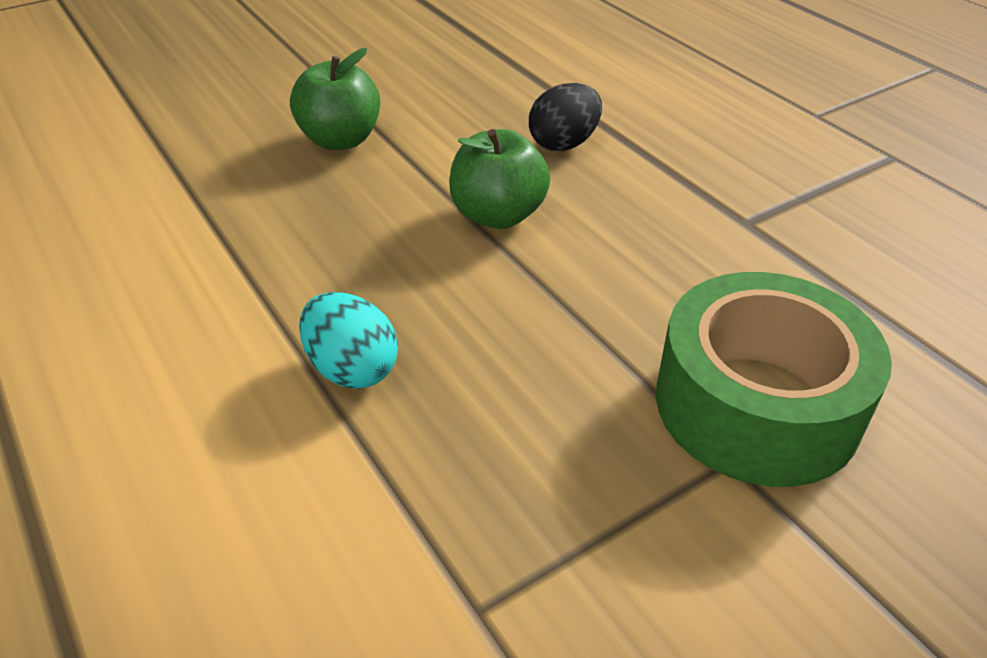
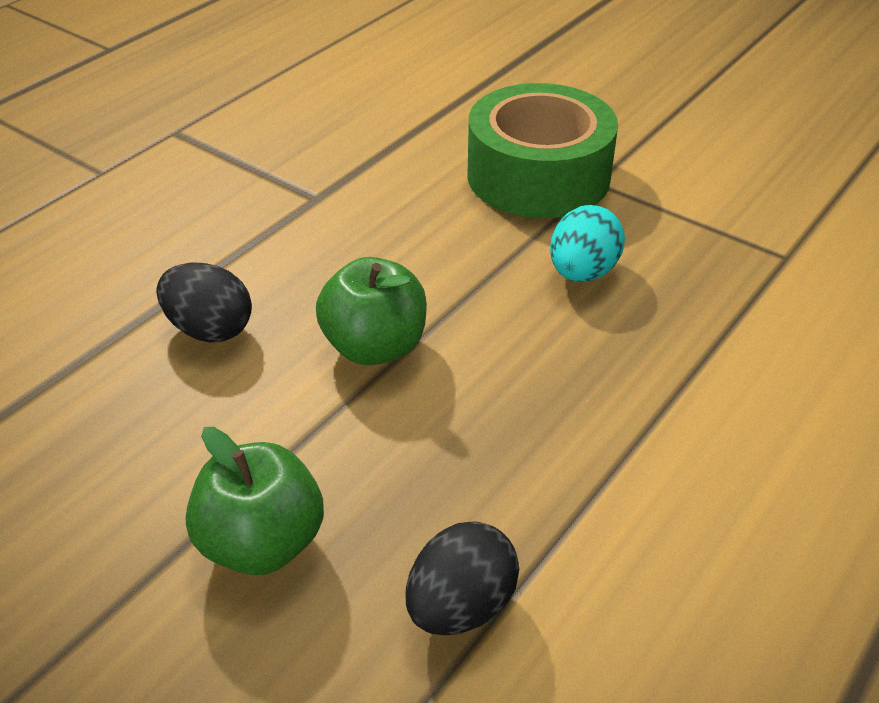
camera: 110 degrees left, 0 degrees up
turquoise egg [299,292,398,389] -> turquoise egg moved to [550,205,625,282]
none -> black egg [405,521,519,636]

